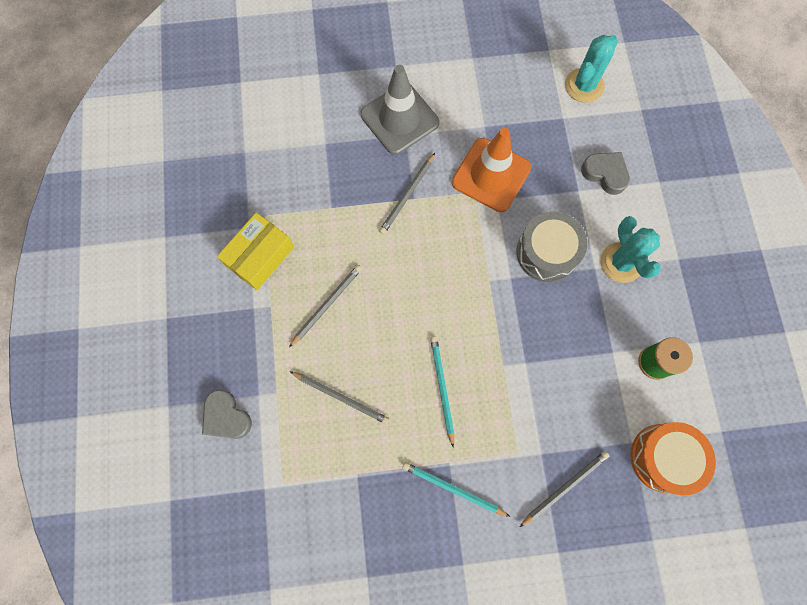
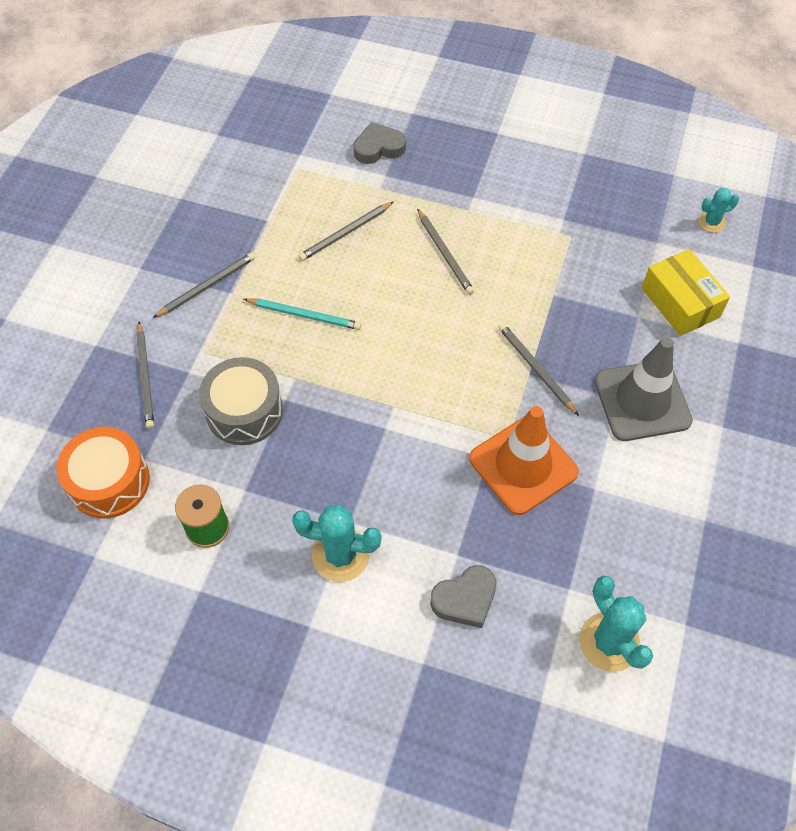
camera: 115 degrees right, 15 degrees down
yellow box [217,213,294,290] -> yellow box moved to [642,249,730,336]
turquoise pencil [403,462,510,517] -> grey pencil [153,252,255,318]
grey drum [516,211,587,282] -> grey drum moved to [199,357,283,445]
none -> turquoise cactus [698,188,739,233]

